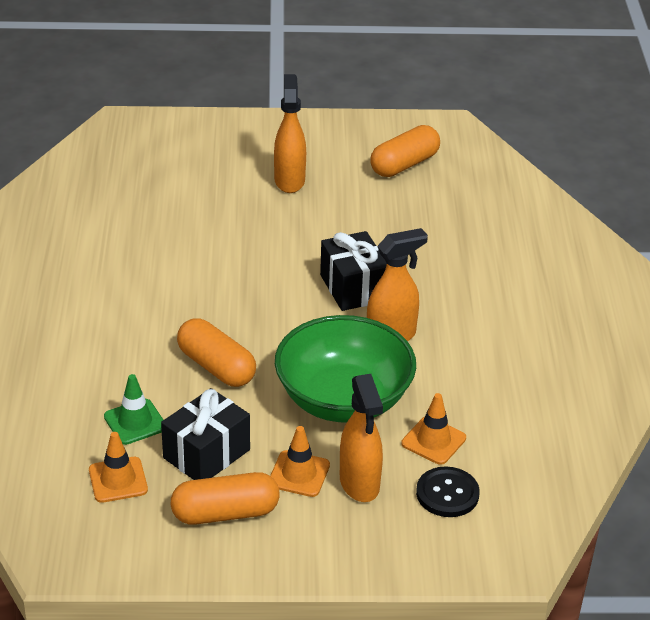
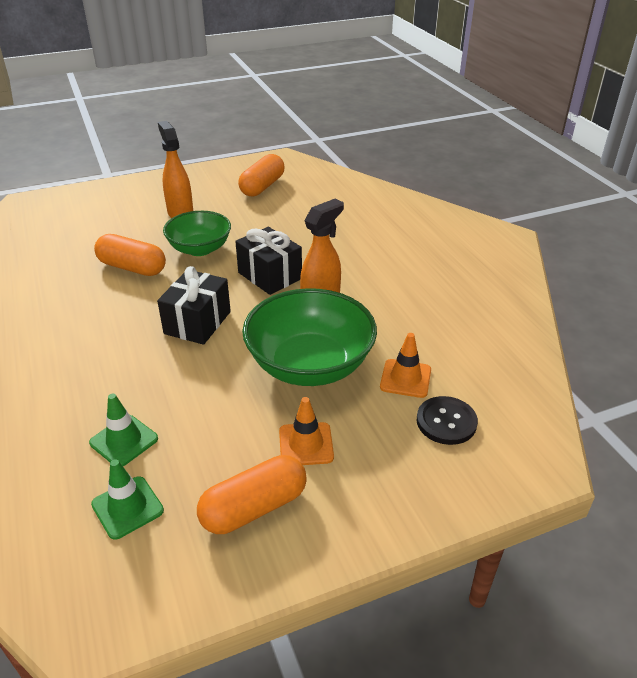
camera: 20 degrees left, 0 degrees up
orange traffic cone [89,432,148,503] -> green traffic cone [91,459,164,540]
black gift [161,388,250,480] -> black gift moved to [157,266,231,345]
orange capsule [177,318,256,387] -> orange capsule moved to [94,234,166,276]
orange spray bottle [340,374,383,502] -> none
none -> green bowl [163,211,231,256]

